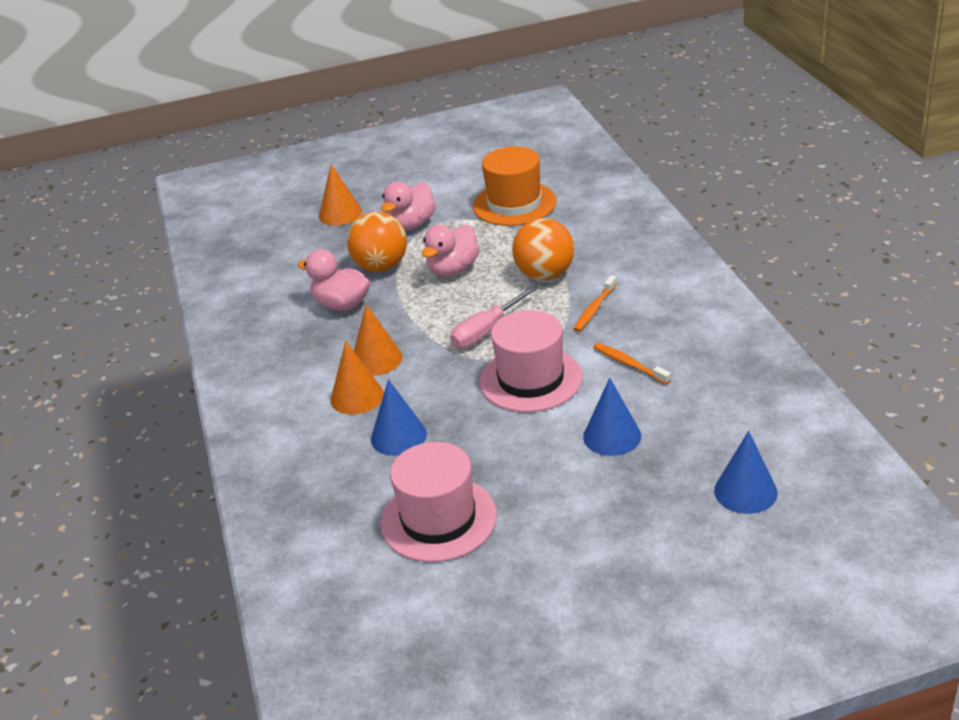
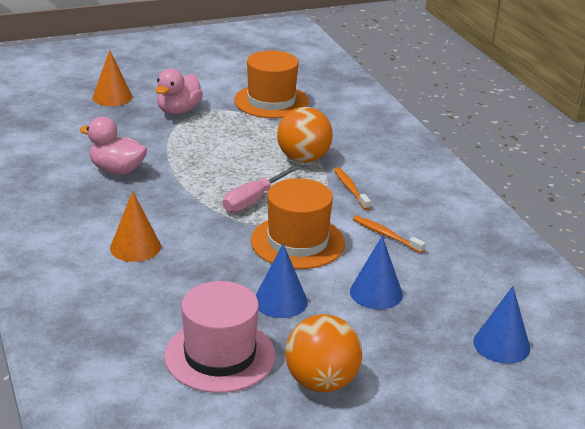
camera: 10 degrees left, 5 degrees down
orange ball [347,212,407,272] -> orange ball moved to [285,314,362,392]
orange cone [354,304,402,376] -> none
blue cone [371,379,427,456] -> blue cone moved to [255,244,308,318]
pink duck [422,224,480,277] -> none
pink hat [480,310,583,412] -> orange hat [251,178,345,269]
orange toothbrush [573,275,617,332] -> orange toothbrush turned 135 degrees clockwise [334,167,371,210]

